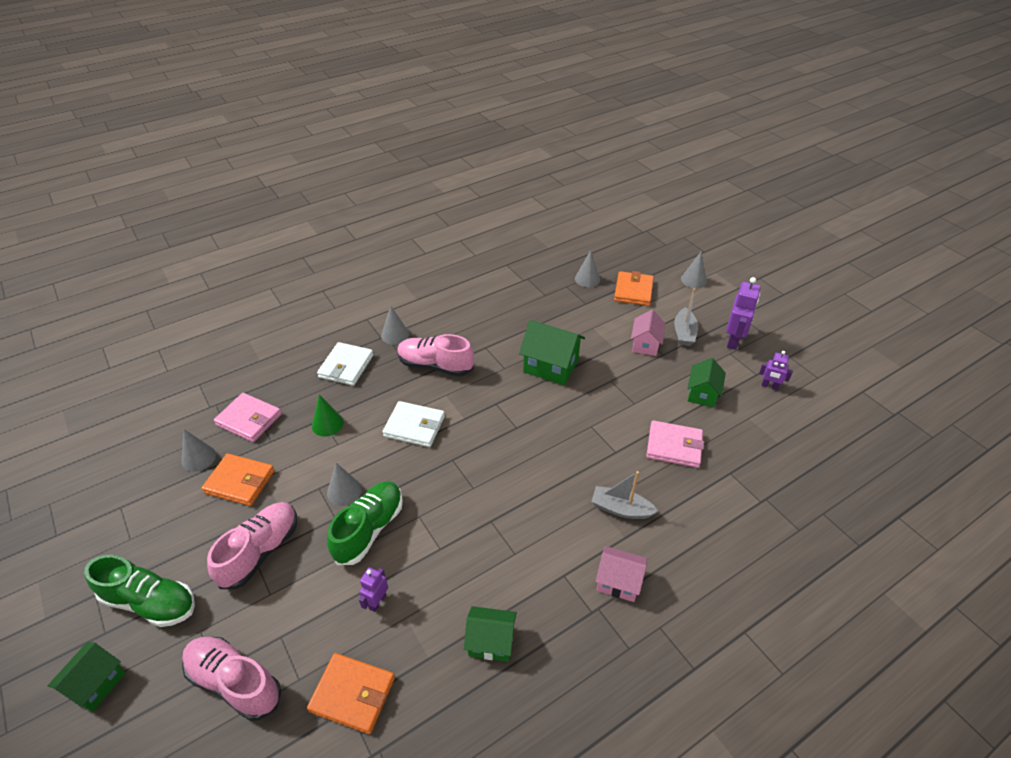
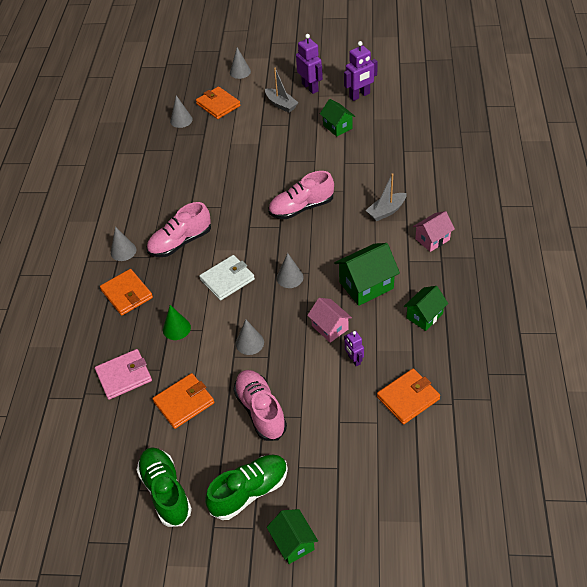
camera: 50 degrees left, 5 degrees up
grey cone [182,429,216,472] -> grey cone moved to [277,253,303,288]
pink shoe [182,637,281,721] -> pink shoe moved to [268,171,334,219]
white wallet [317,342,374,386] -> orange wallet [100,269,153,316]
green shoe [327,481,403,565] -> green shoe moved to [136,447,192,527]
green house [519,320,585,385] -> green house moved to [334,243,400,306]
pink house [631,310,666,356] -> pink house moved to [307,298,352,343]
pink wallet [646,420,704,468] -> none
purple robot [759,351,793,390] -> purple robot [344,41,378,101], size x1.73

